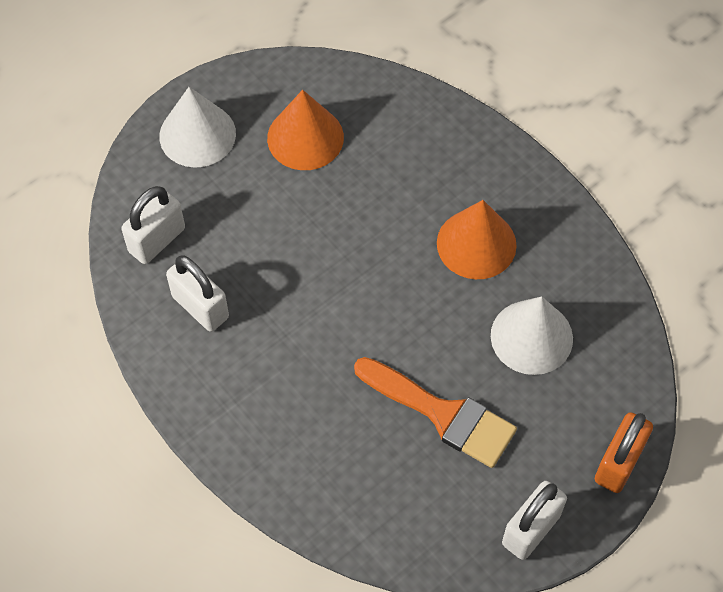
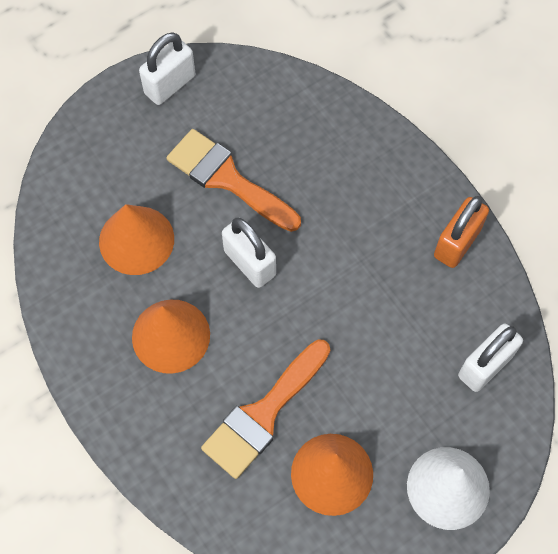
camera: 175 degrees left, 5 degrees up
white padlock [166,255,229,332] -> white padlock moved to [222,218,276,288]
white cone [491,296,573,375] -> orange cone [99,204,174,275]
orange padlock [595,412,653,493] -> orange padlock moved to [434,196,489,268]
none -> orange brush [201,340,330,479]

